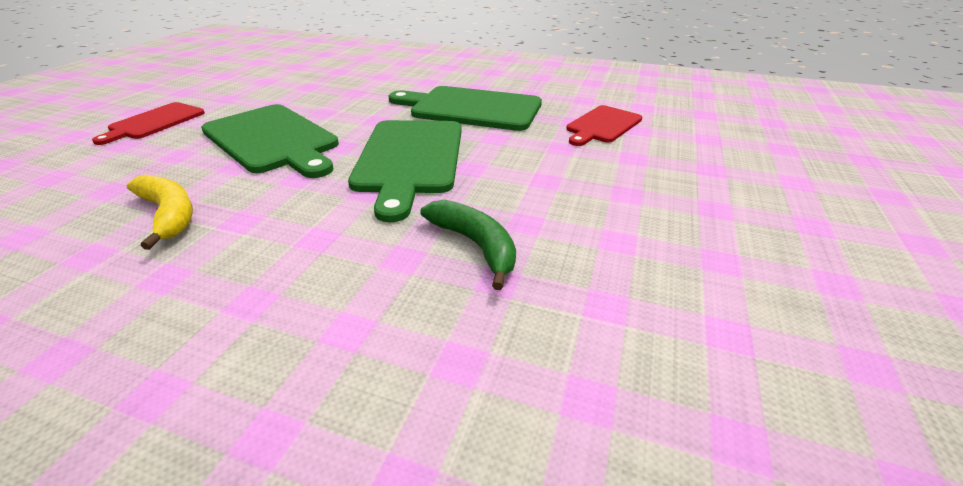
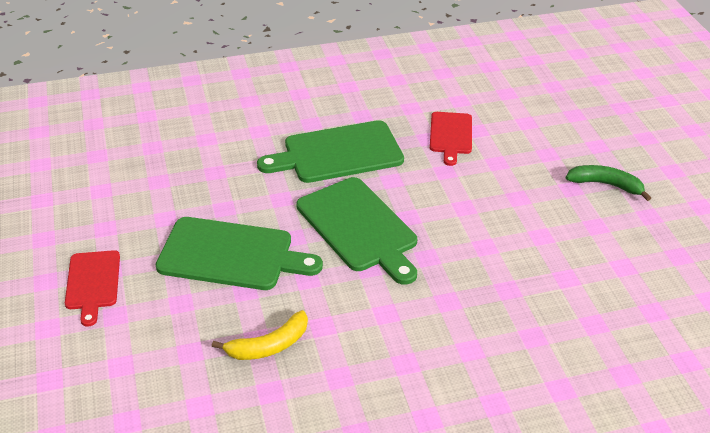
camera: 35 degrees left, 5 degrees up
yellow banana [126,175,193,250] -> yellow banana turned 135 degrees clockwise [212,310,308,360]
green banana [421,200,516,290] -> green banana moved to [566,165,651,201]

